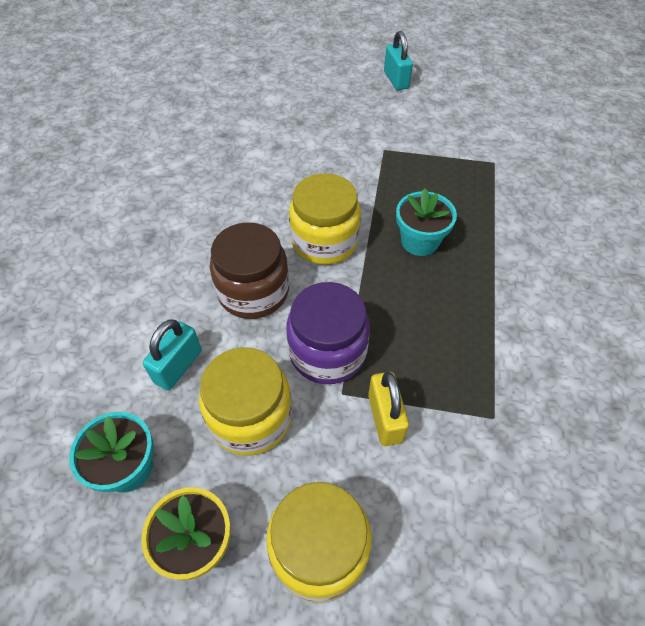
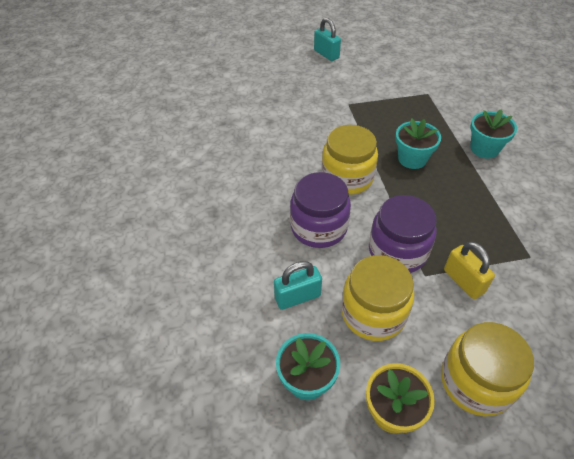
camera: 20 degrees left, 5 degrees down
turquoise padlock [143,319,202,391] -> turquoise padlock turned 60 degrees clockwise [274,261,322,310]
brown jar [210,222,289,319] -> purple jar [290,172,351,248]
none -> turquoise flower pot [470,109,517,159]

